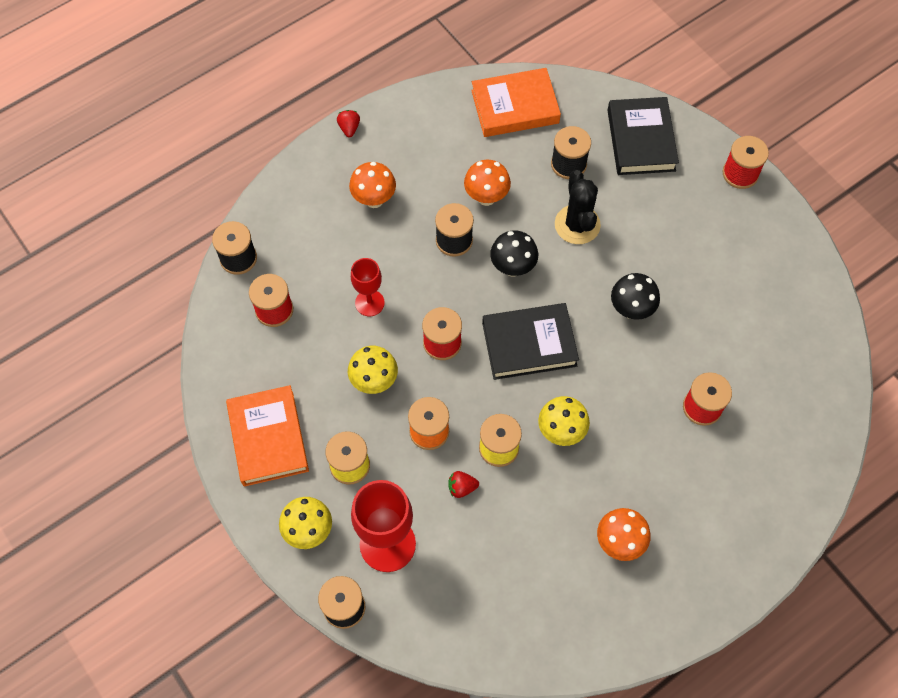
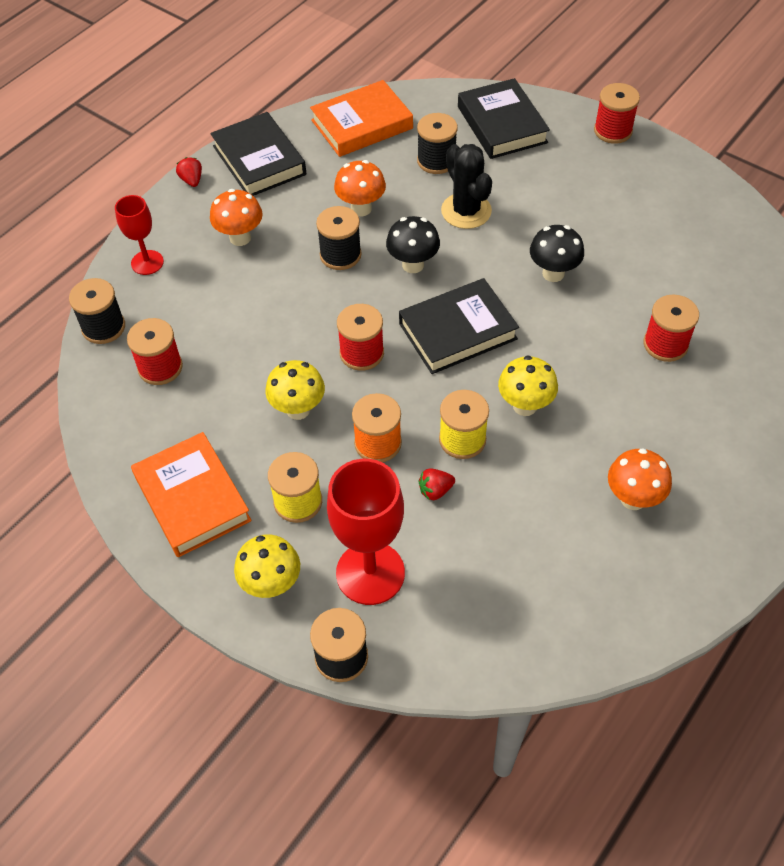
camera: 15 degrees left, 10 degrees down
red goblet [351,258,385,316] -> red goblet moved to [115,195,164,275]
none -> black book [210,112,306,196]

